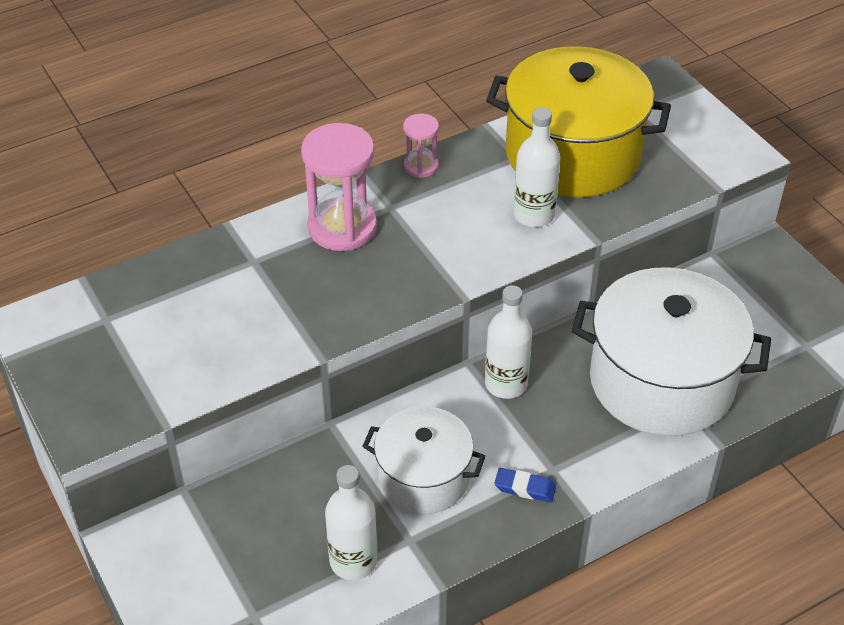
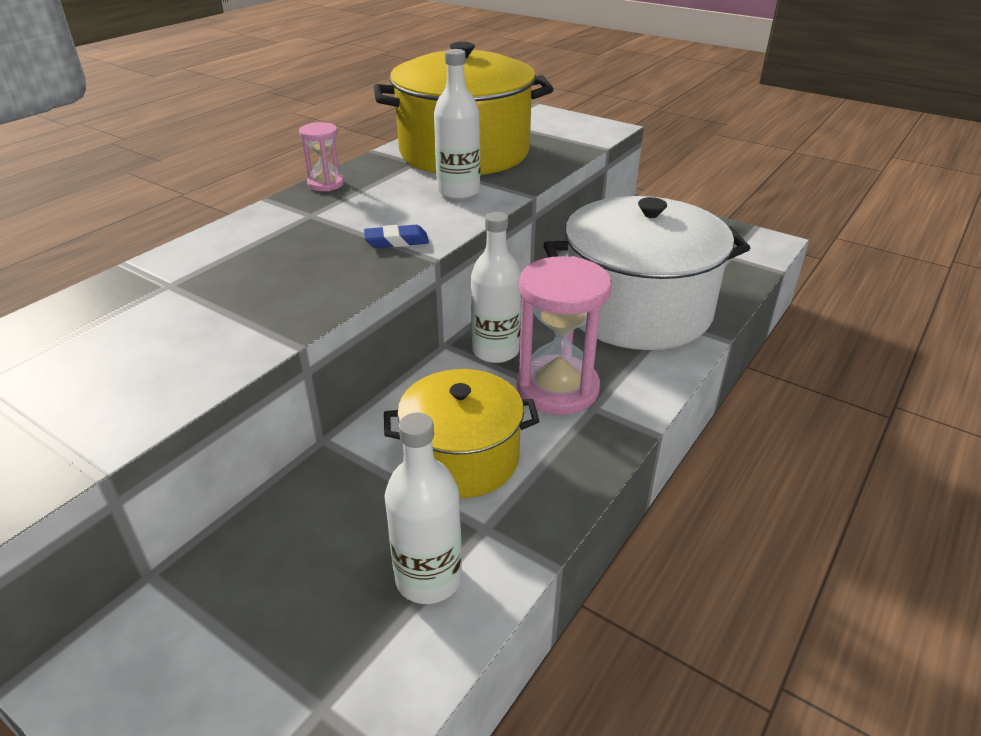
camera: 25 degrees left, 10 degrees down
pink hourglass [301,123,377,251] -> pink hourglass moved to [517,256,612,415]
white pot [362,406,486,514] -> yellow pot [384,369,539,498]
blue eraser [494,468,556,502] -> blue eraser moved to [364,225,429,248]

